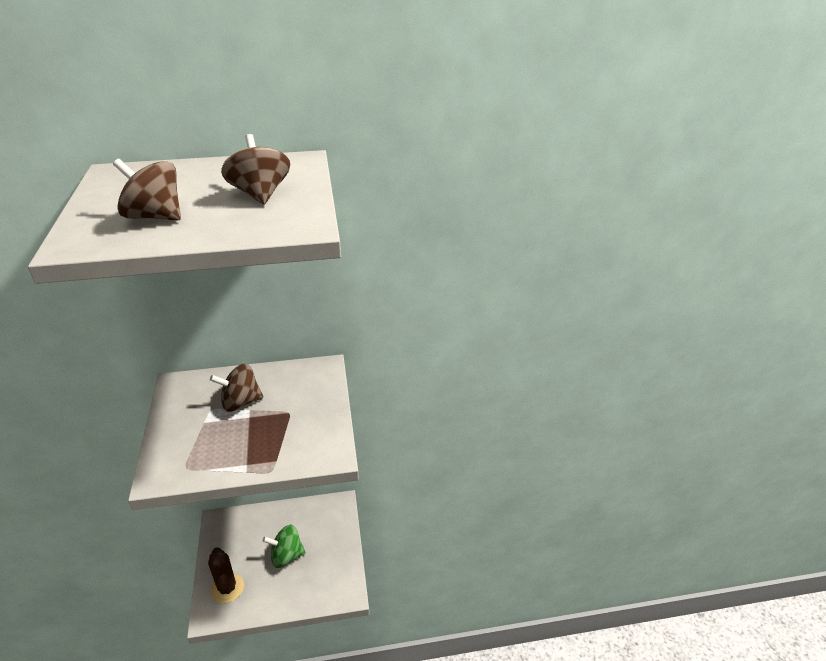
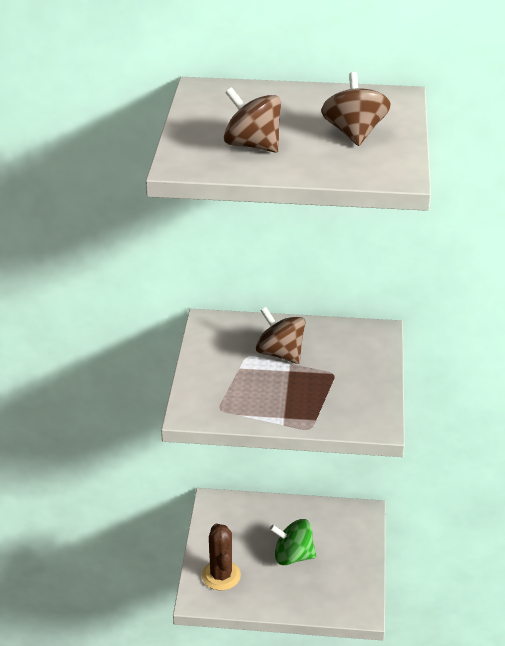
camera: 15 degrees right, 0 degrees up
brown spinning top [210,363,263,412] -> brown spinning top turned 45 degrees clockwise [256,307,306,364]

